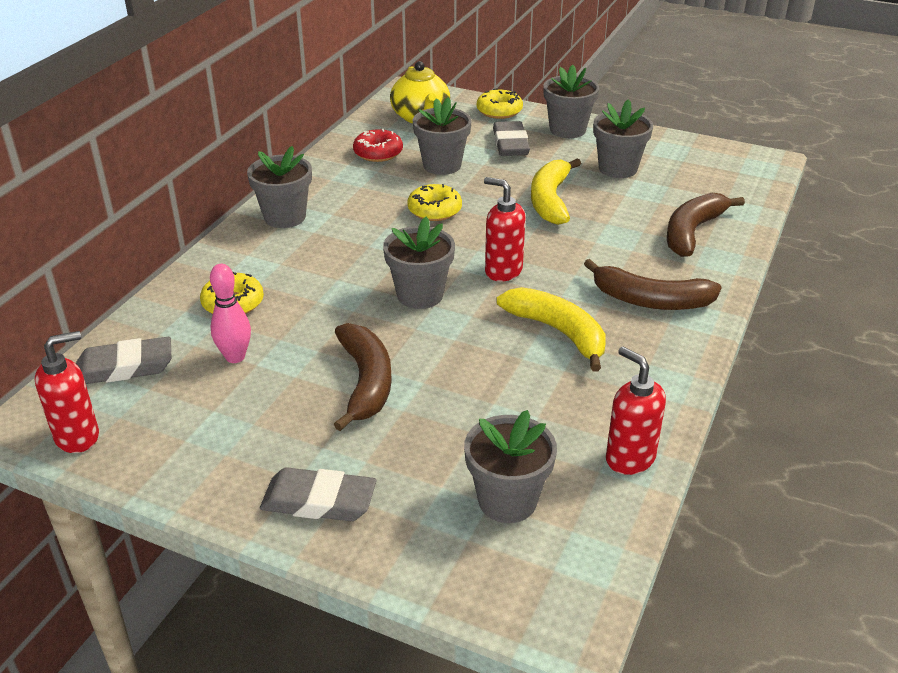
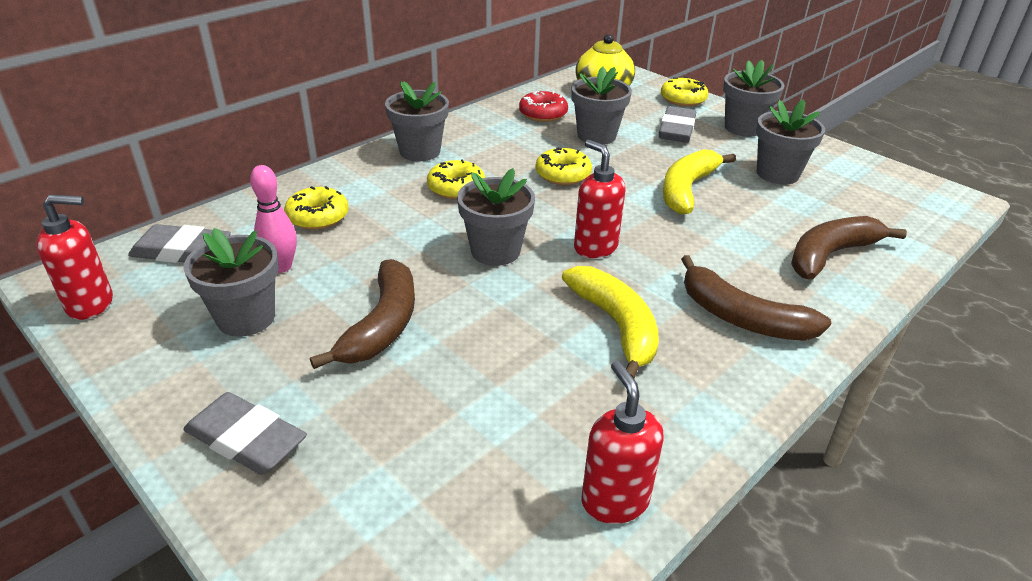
camera: 20 degrees right, 0 degrees up
grey flower pot [464,410,557,523] -> grey flower pot moved to [183,228,279,337]
none -> yellow donut [427,159,485,199]

